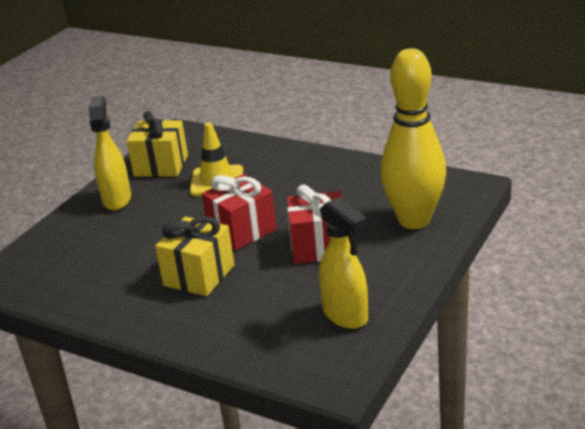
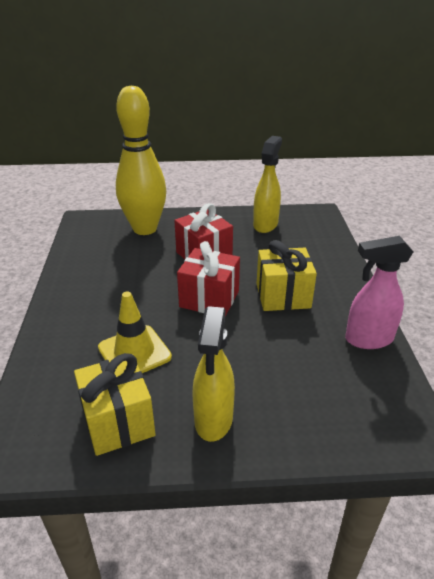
camera: 125 degrees left, 5 degrees up
yellow spray bottle [89,96,131,211] -> yellow spray bottle turned 45 degrees counterclockwise [192,306,235,442]
none -> pink spray bottle [345,236,413,349]

